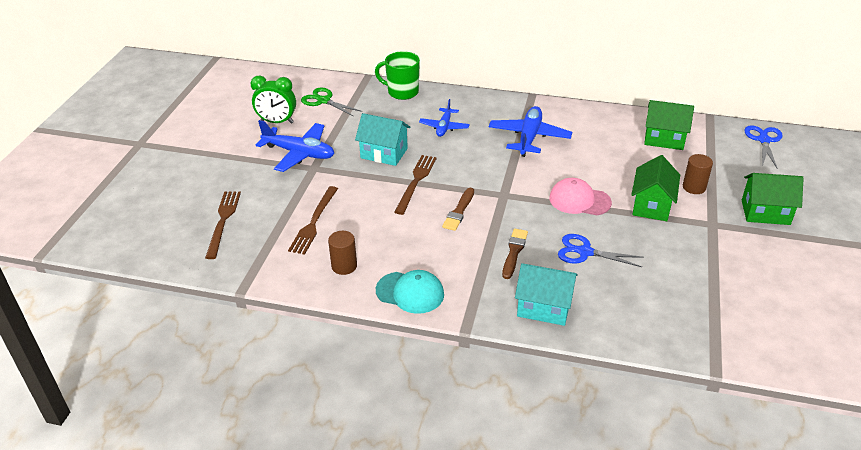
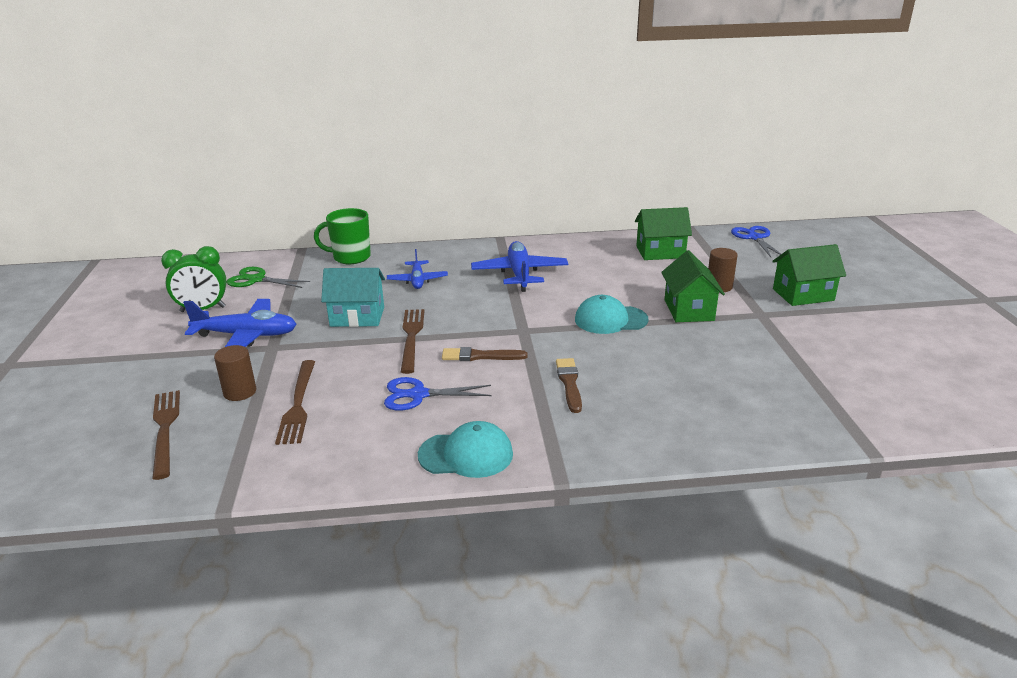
camera: 20 degrees left, 10 degrees down
brown cylinder [328,231,357,275] -> brown cylinder moved to [214,345,256,401]
brown brush [442,188,474,231] -> brown brush turned 90 degrees clockwise [442,347,527,361]
turquoise house [515,263,577,326] -> none
pink cap [549,178,612,215] -> turquoise cap [575,295,648,334]
blue scissors [558,234,644,267] -> blue scissors moved to [384,377,492,411]

